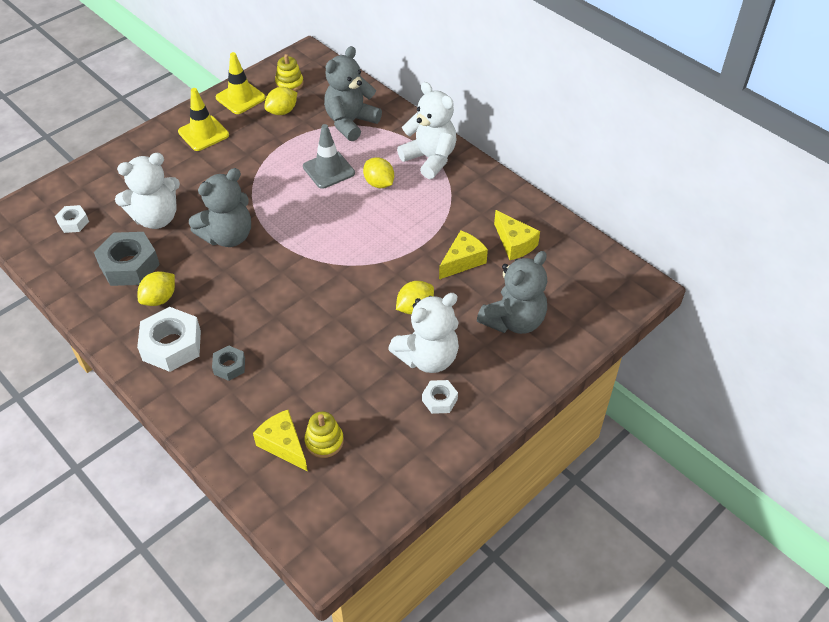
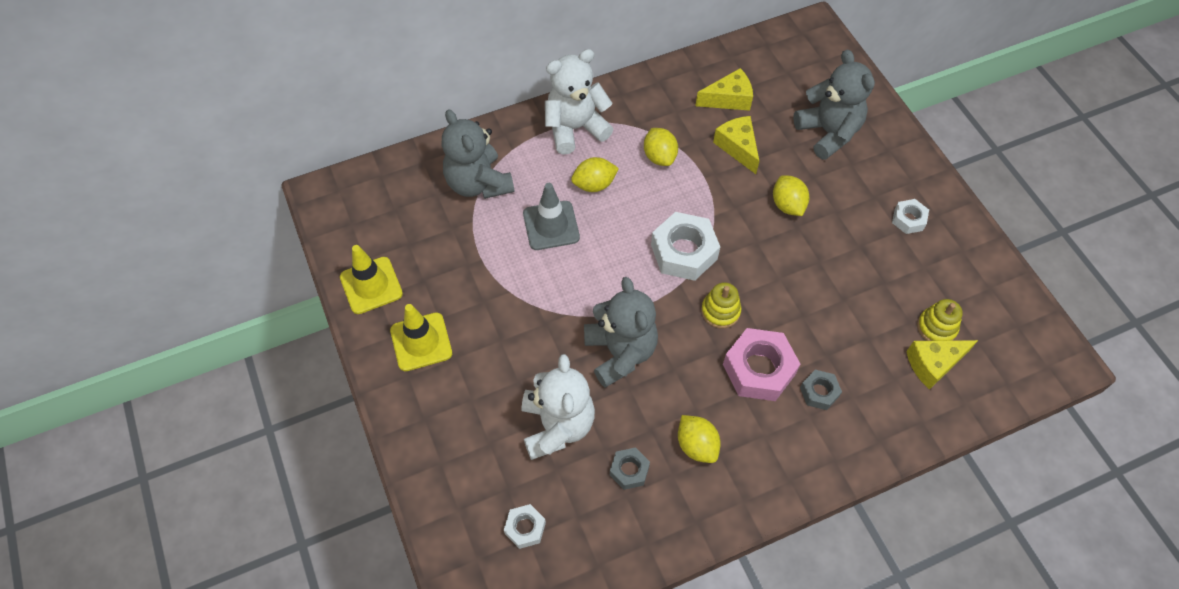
camera: 70 degrees left, 10 degrees up
grey nut [94,232,160,286] -> grey nut [610,447,650,490], size x0.53
white nut [137,307,201,372] -> white nut moved to [651,212,720,281]
yellow lemon [264,87,297,115] -> yellow lemon moved to [644,128,678,166]
yellow stacking toy [275,54,304,91] -> yellow stacking toy moved to [701,282,741,328]
white teddy bear [388,293,459,373] -> none
none -> pink nut [723,328,800,401]

